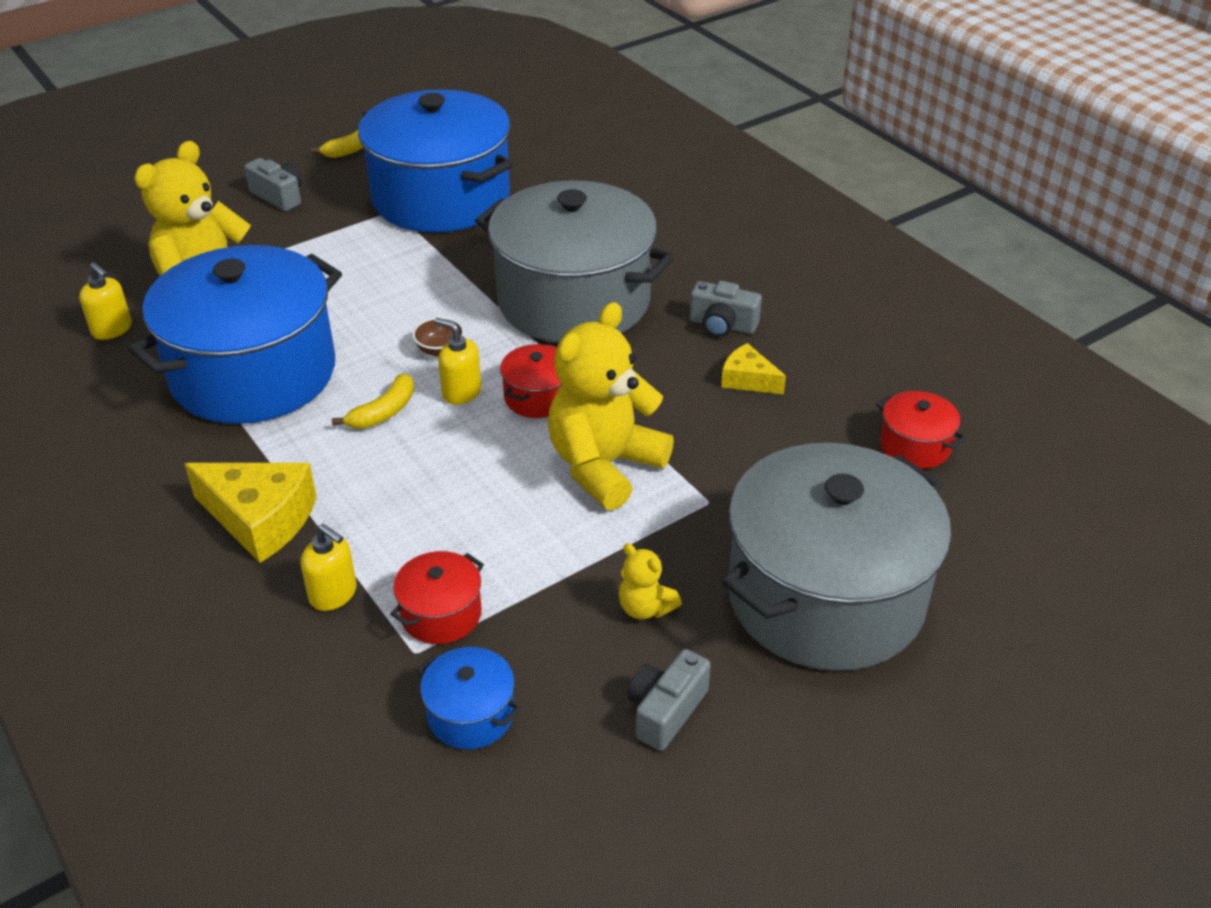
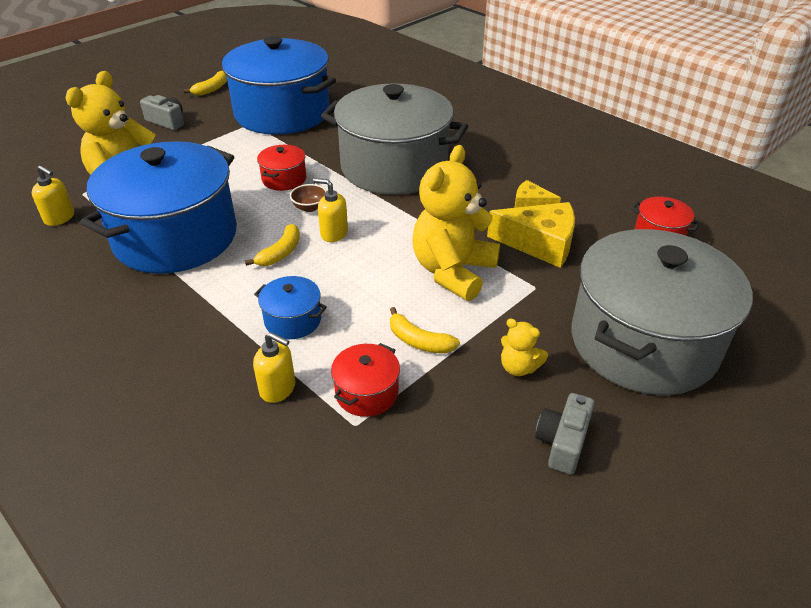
camera: 10 degrees left, 0 degrees up
yellow cheese [184,463,317,563] -> yellow cheese moved to [487,202,575,268]
blue pot [417,647,521,749] -> blue pot moved to [254,276,327,339]
red pot [500,344,562,418] -> red pot moved to [257,145,306,191]
grey camera [689,281,762,337] -> none
none -> yellow banana [390,307,460,353]

